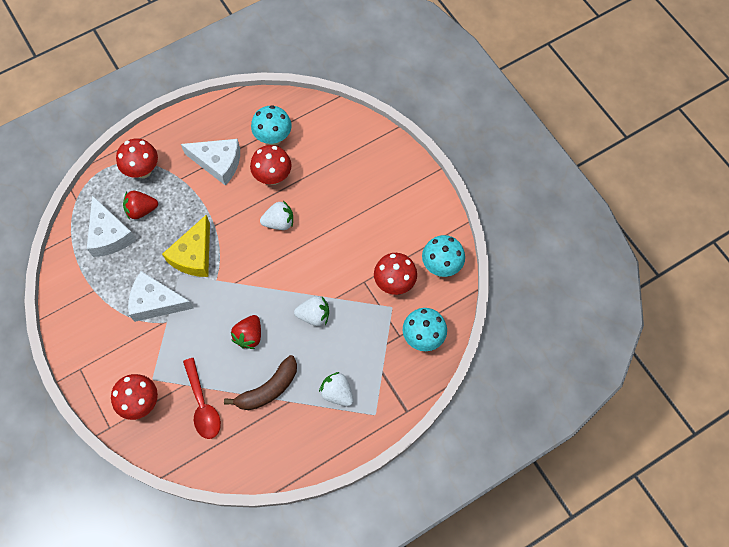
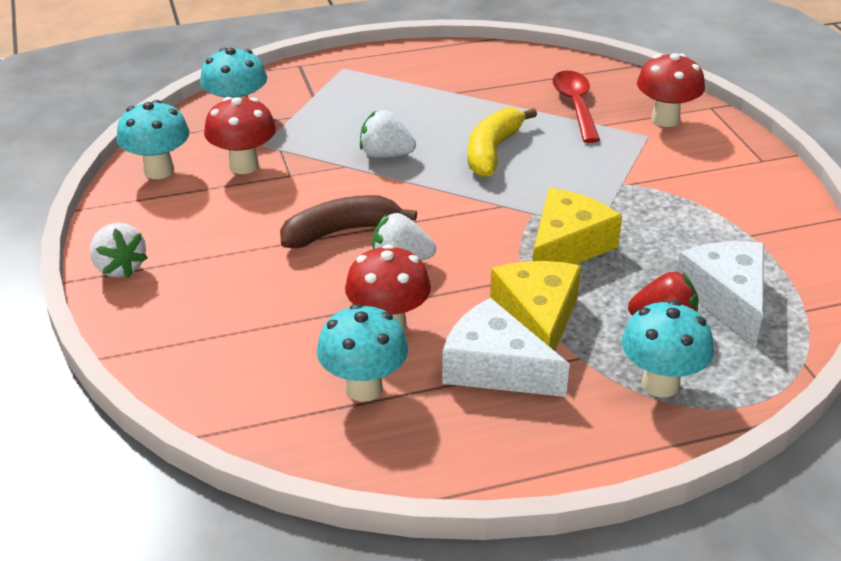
camera: 165 degrees left, 30 degrees down
red mushroom [116,139,158,178] -> turquoise mushroom [621,300,714,398]
white cheese [128,271,194,322] -> none
brown banana [224,355,297,410] -> brown banana moved to [280,195,417,248]
red strawberry [231,315,261,349] -> yellow banana [468,108,537,177]
white strawberry [319,372,354,406] -> white strawberry moved to [90,223,148,278]
none -> yellow cheese [490,261,581,351]

